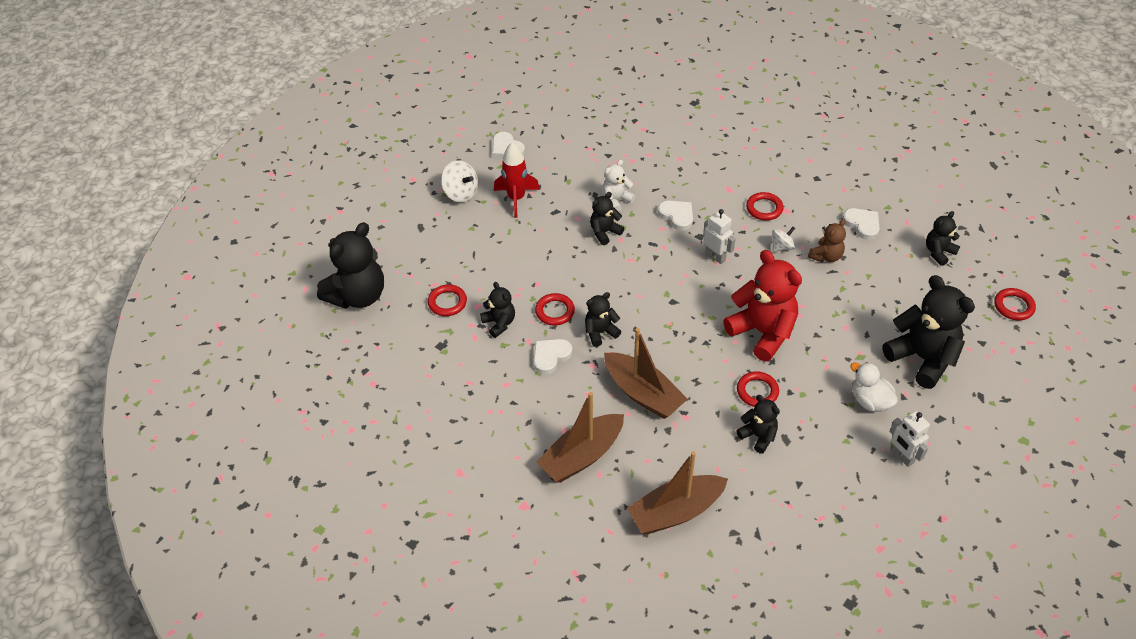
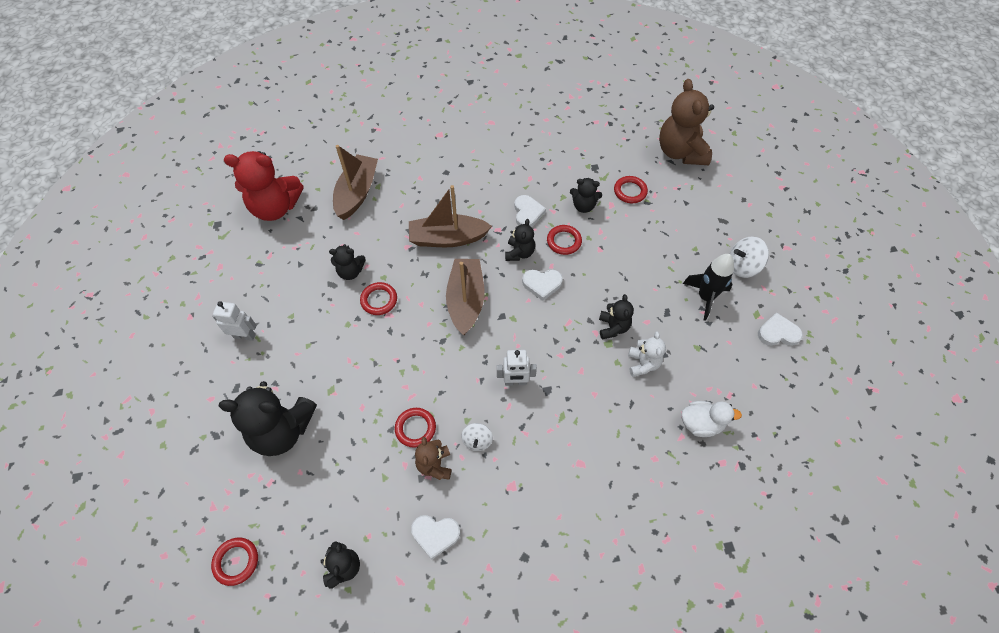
camera: 130 degrees right, 10 degrees up
black teddy bear [317,222,384,309] -> brown teddy bear [659,79,714,165]
red rocket [494,142,540,218] -> black rocket [683,254,734,321]
brown boat [536,392,624,483] -> brown boat moved to [446,259,485,335]
white heart [658,201,693,231] -> white heart moved to [522,269,563,301]
red teddy bear [723,250,802,362] -> red teddy bear moved to [224,151,304,221]
red ring [746,192,784,220] -> red ring moved to [395,408,436,448]
white duck [850,362,898,412] -> white duck moved to [681,401,742,437]

